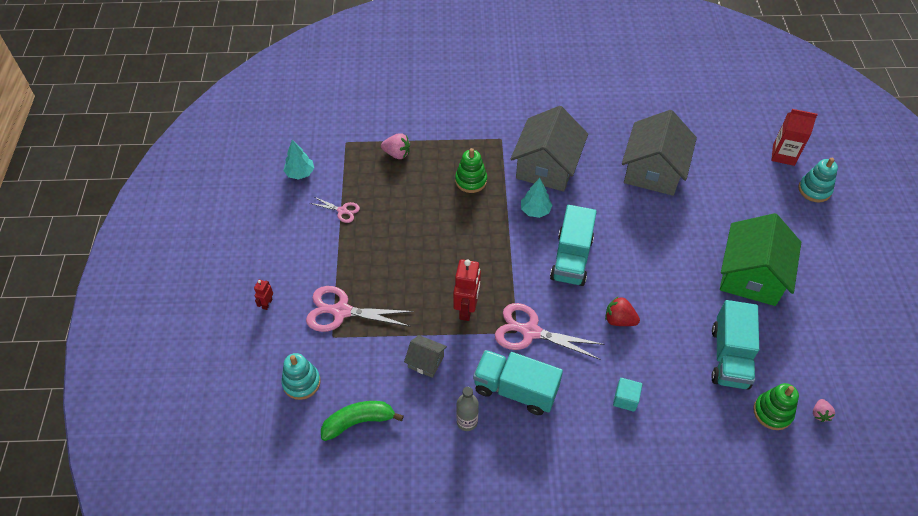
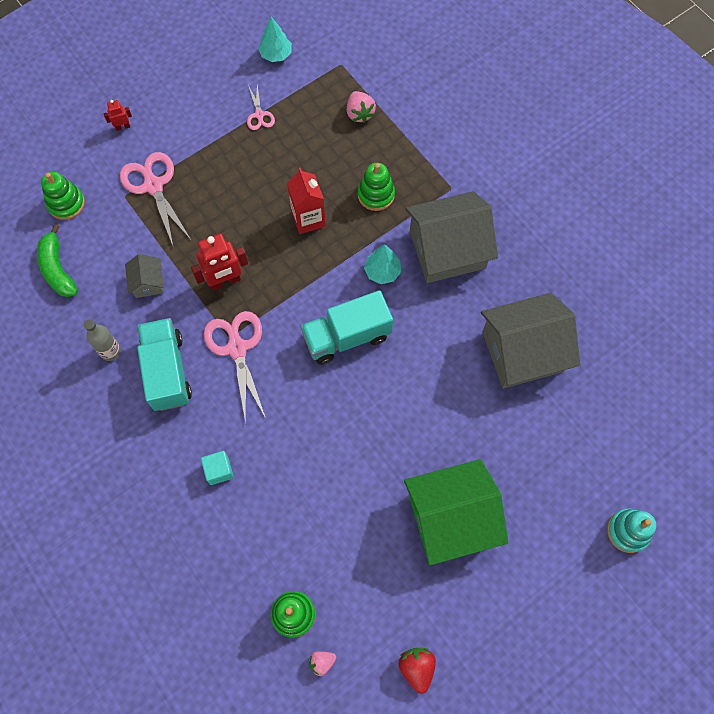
camera: 55 degrees right, 15 degrees up
turquoise stacking toy [281,353,321,400] -> green stacking toy [41,172,85,220]
green banana [321,401,404,441] -> green banana turned 150 degrees counterclockwise [37,224,78,297]
red strawberry [605,296,640,326] -> red strawberry moved to [398,648,436,694]
turquoise truck [711,300,759,389] -> none
red carton [771,109,818,166] -> red carton moved to [287,167,326,234]

